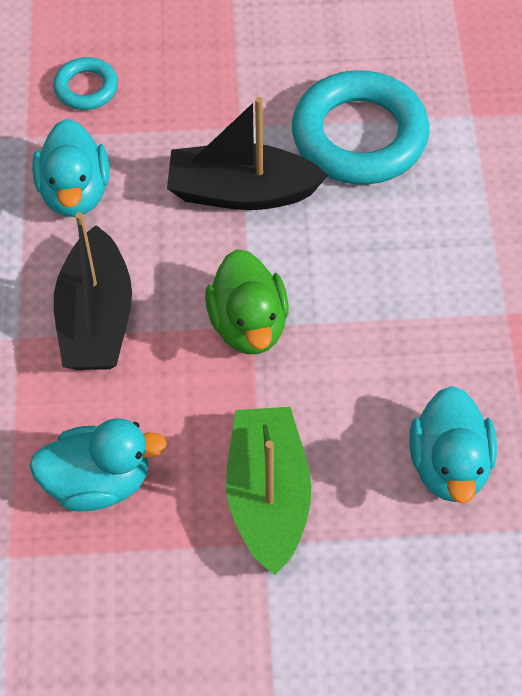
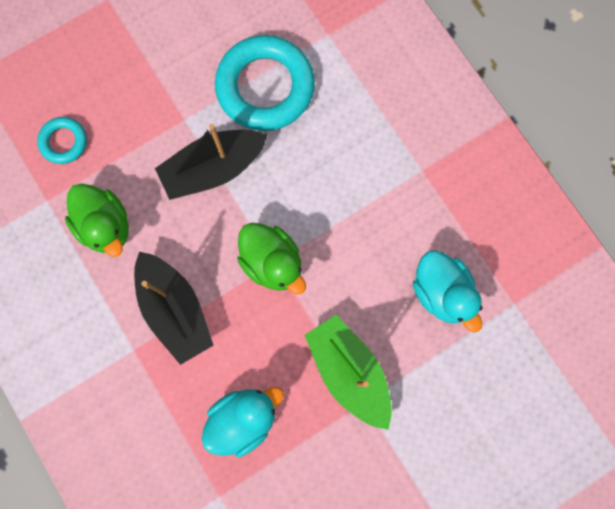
camera: 30 degrees left, 20 degrees up
turquoise duck [32,119,109,217] -> green duck [65,183,129,257]

